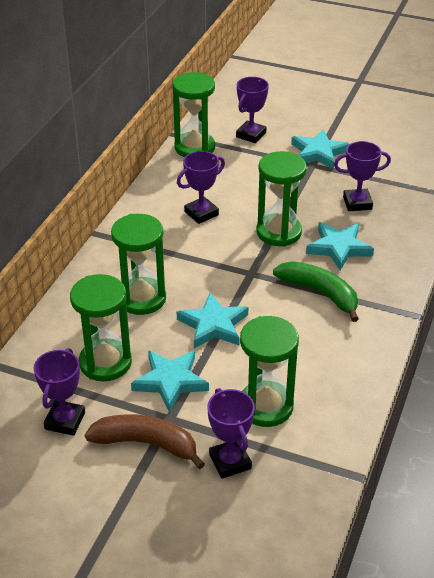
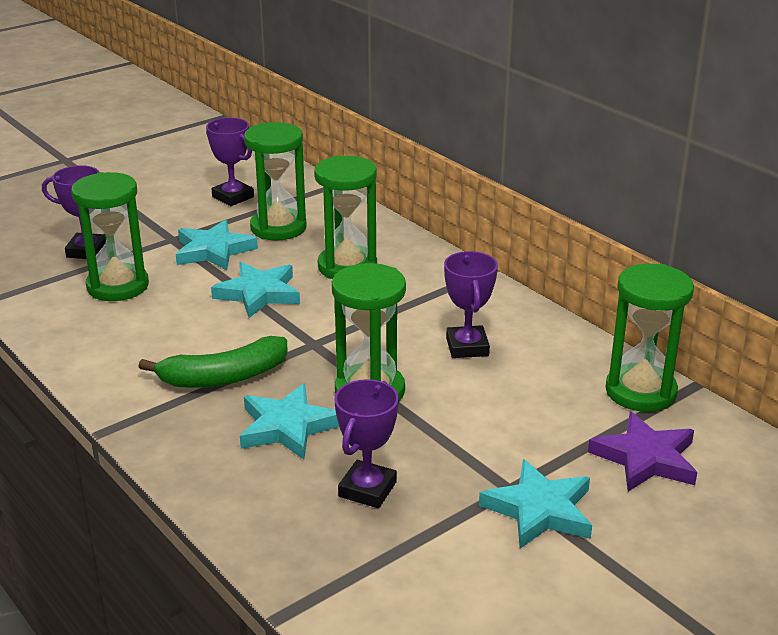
camera: 120 degrees right, 10 degrees down
brown banana [85,414,205,469] -> none
purple trophy [236,77,269,143] -> purple star [588,412,697,491]

